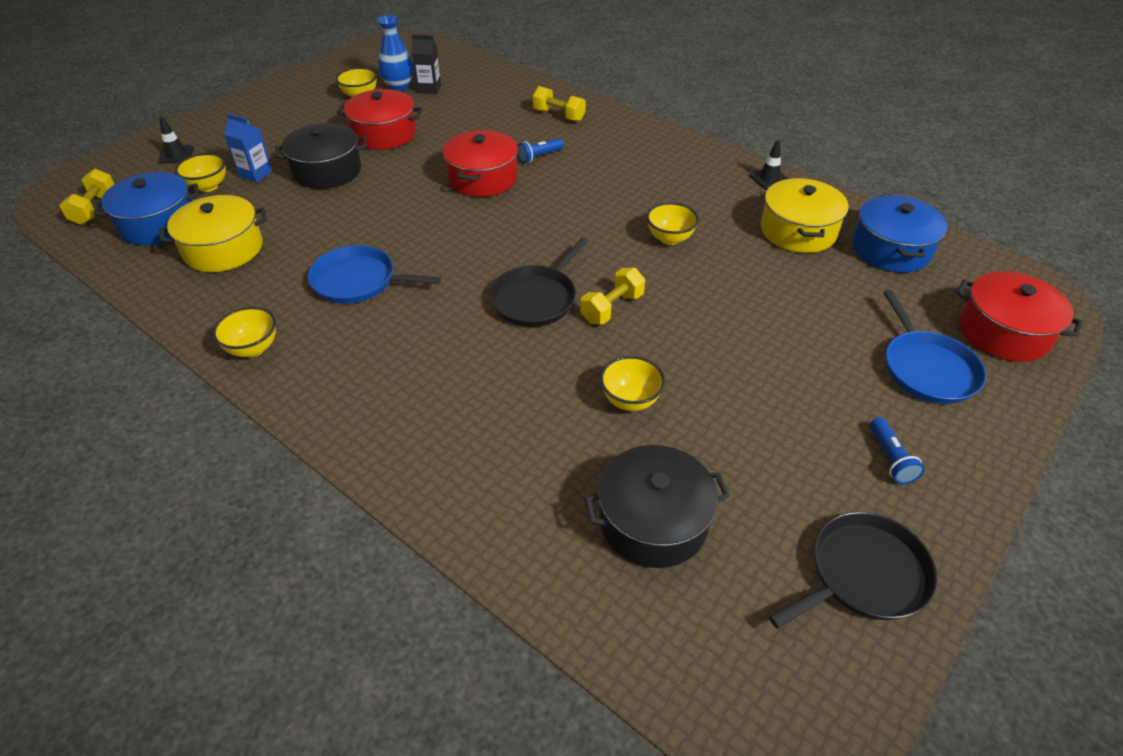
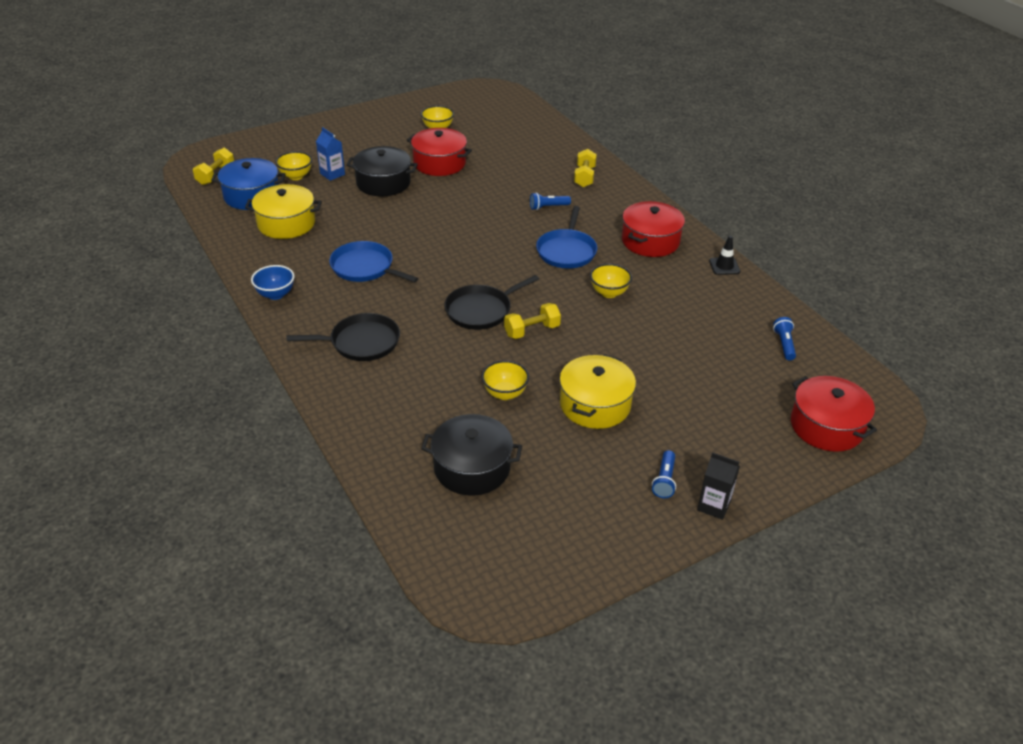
camera: 20 degrees right, 5 degrees down
black traffic cone [158,117,194,164] -> none
yellow bowl [213,307,276,357] -> blue bowl [251,265,295,300]
blue vase [377,15,413,91] -> none
black carton [412,35,441,94] -> black carton moved to [697,452,740,520]
red pot [443,130,518,197] -> red pot moved to [622,201,685,257]
yellow dumbbell [532,86,586,122] -> yellow dumbbell turned 45 degrees clockwise [574,149,597,187]
yellow pot [761,178,849,253] -> yellow pot moved to [559,354,636,429]
black pan [769,512,938,628] -> black pan moved to [287,313,400,361]
blue pot [852,195,947,273] -> blue flashlight [773,317,796,361]
blue pan [883,290,986,404] -> blue pan moved to [536,206,597,269]

